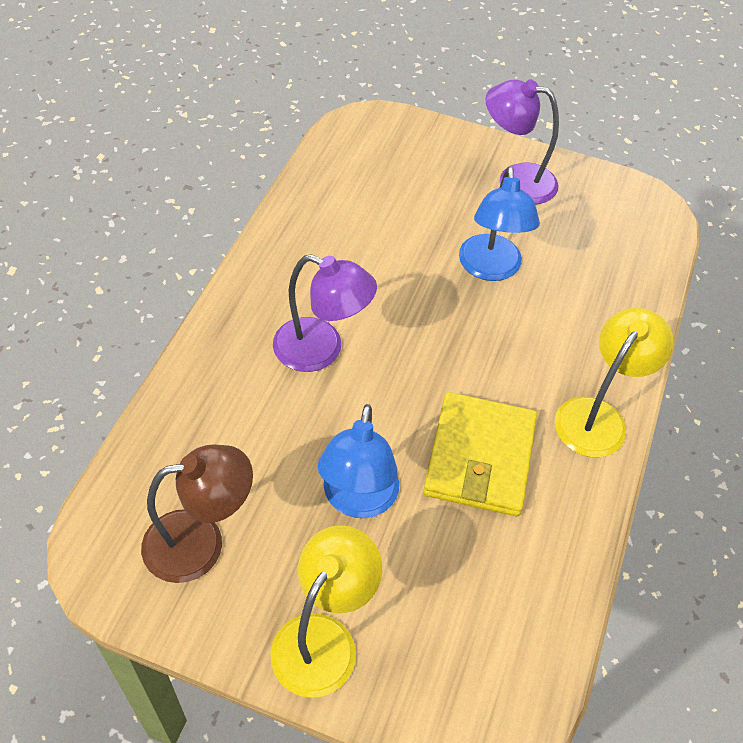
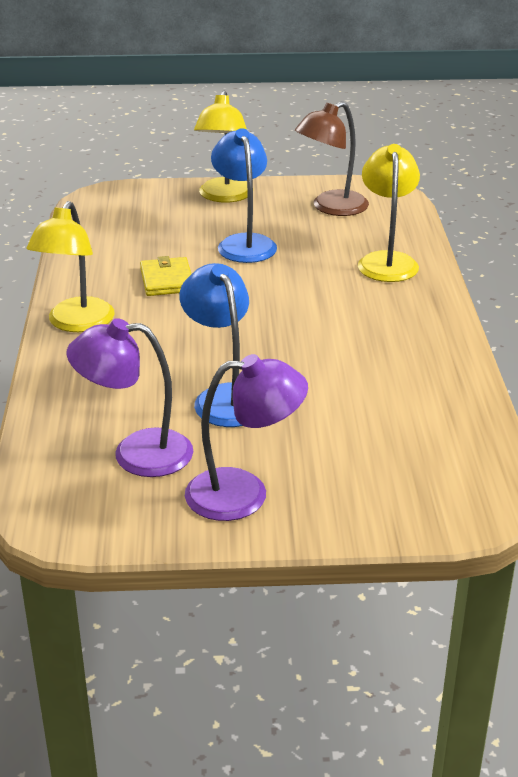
camera: 160 degrees right, 20 degrees down
purple lamp [273,254,377,372] -> purple lamp moved to [66,318,193,477]
yellow wallet [423,392,537,516] -> yellow wallet [140,256,191,296], size x0.60
none -> yellow lamp [358,144,420,282]

